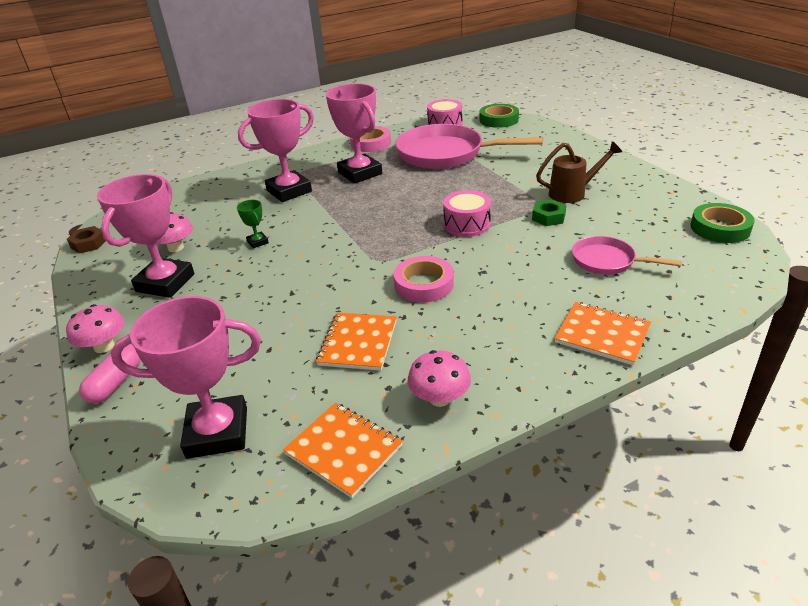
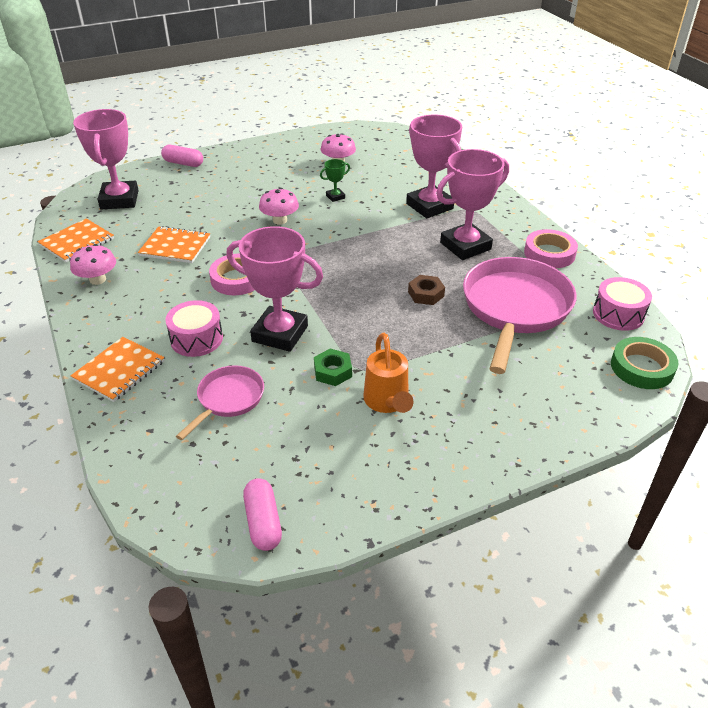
camera: 90 degrees right, 5 degrees up
pink mushroom [66,304,125,353] -> pink mushroom moved to [259,188,299,225]
brown nut [67,226,106,254] -> brown nut moved to [408,275,445,305]
pink trophy [97,174,194,298] -> pink trophy moved to [226,226,323,352]
pink drum [443,190,491,237] -> pink drum moved to [165,300,223,357]
brown watering can [536,141,622,203] -> orange watering can [363,333,413,413]
green tape [690,203,754,243] -> pink capsule [243,478,282,551]

